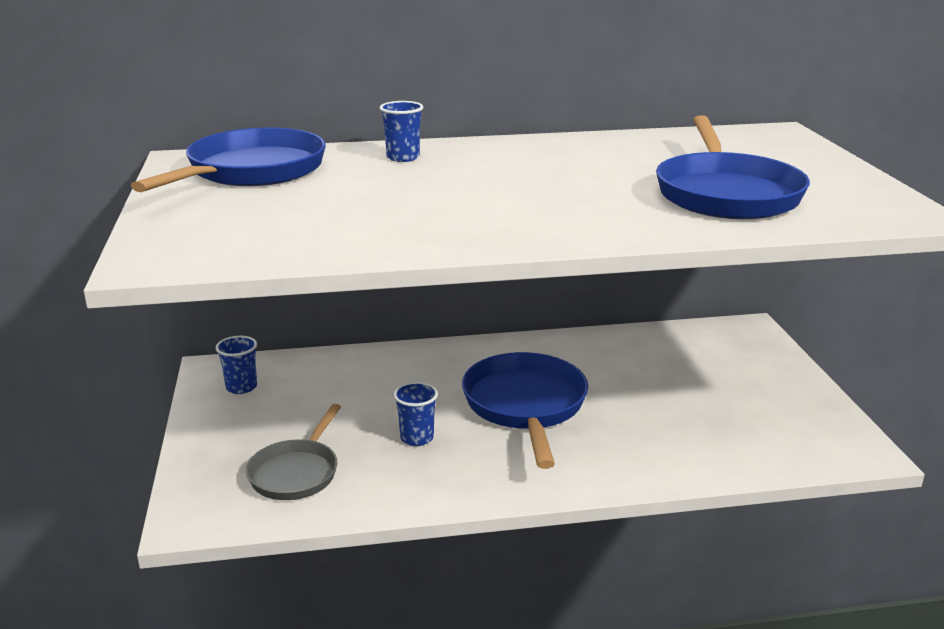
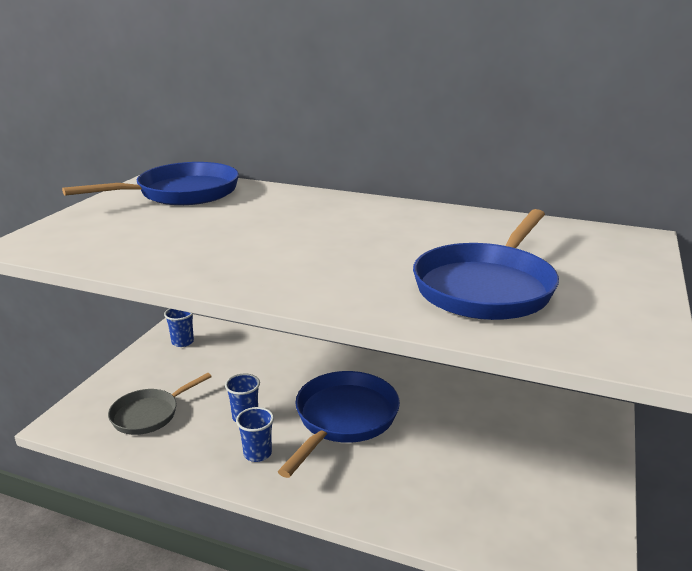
camera: 30 degrees right, 0 degrees up
blue cup [380,101,423,162] -> blue cup moved to [236,407,274,462]

